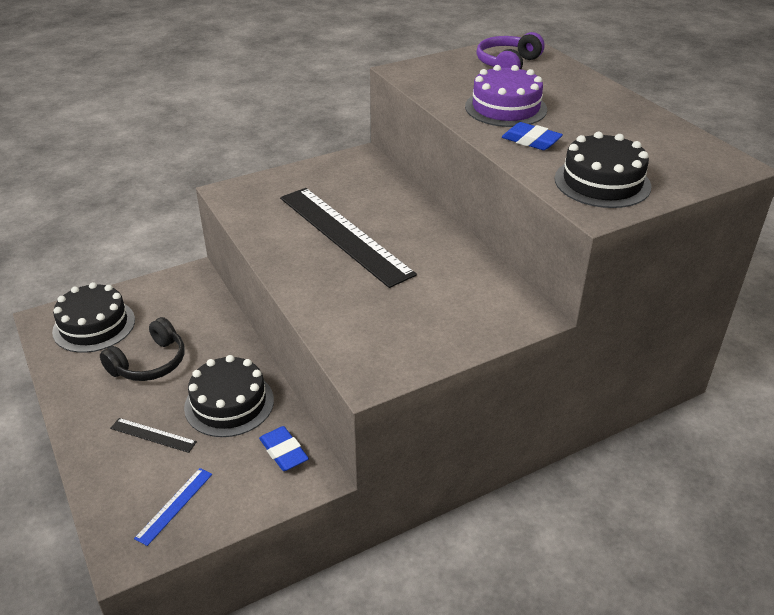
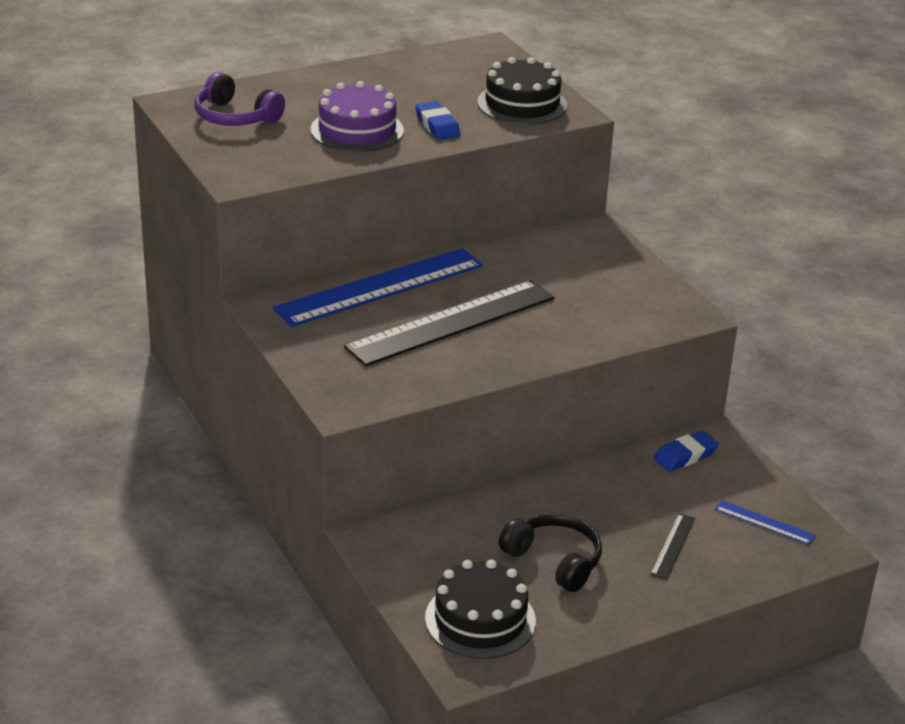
camera: 90 degrees left, 5 degrees down
black cake [184,355,274,437] -> none
blue eraser [502,122,563,150] -> blue eraser turned 60 degrees counterclockwise [415,101,461,140]
none -> blue ruler [273,248,483,327]

